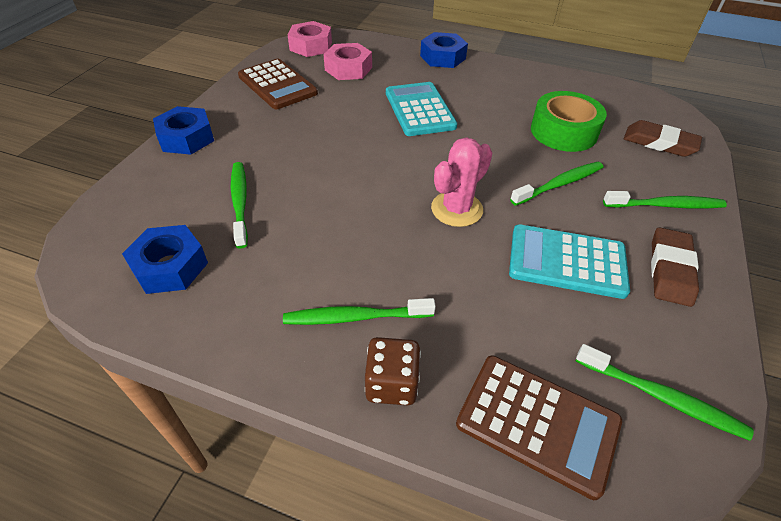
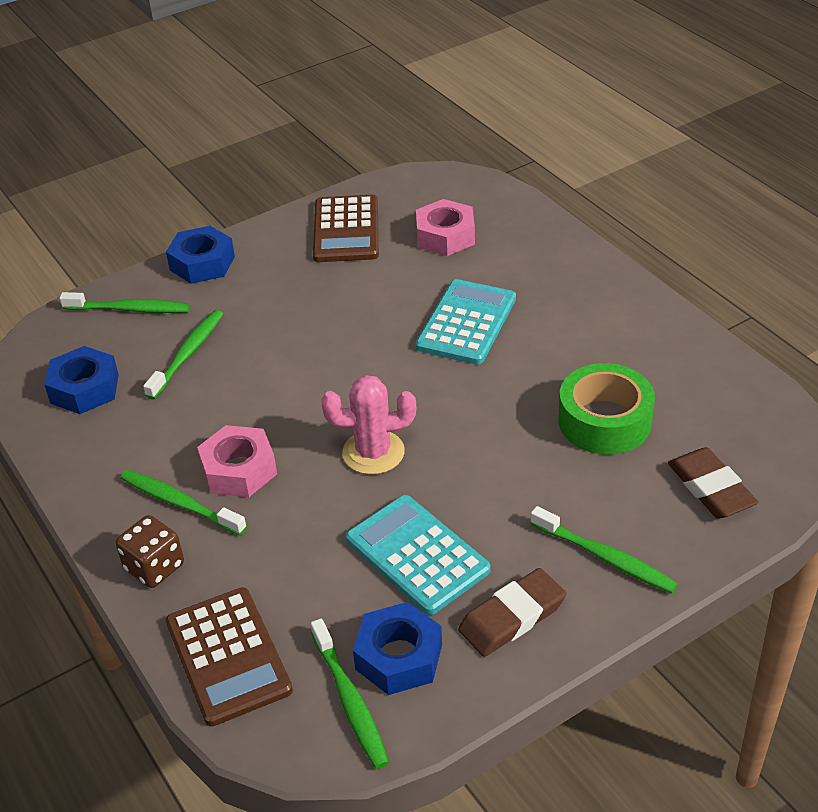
camera: 40 degrees right, 5 degrees down
pink nut [288,21,332,57] -> pink nut moved to [197,425,277,497]
blue nut [420,32,468,68] -> blue nut moved to [353,602,442,695]
green toothbrush [510,162,603,206] -> green toothbrush moved to [59,292,190,313]

